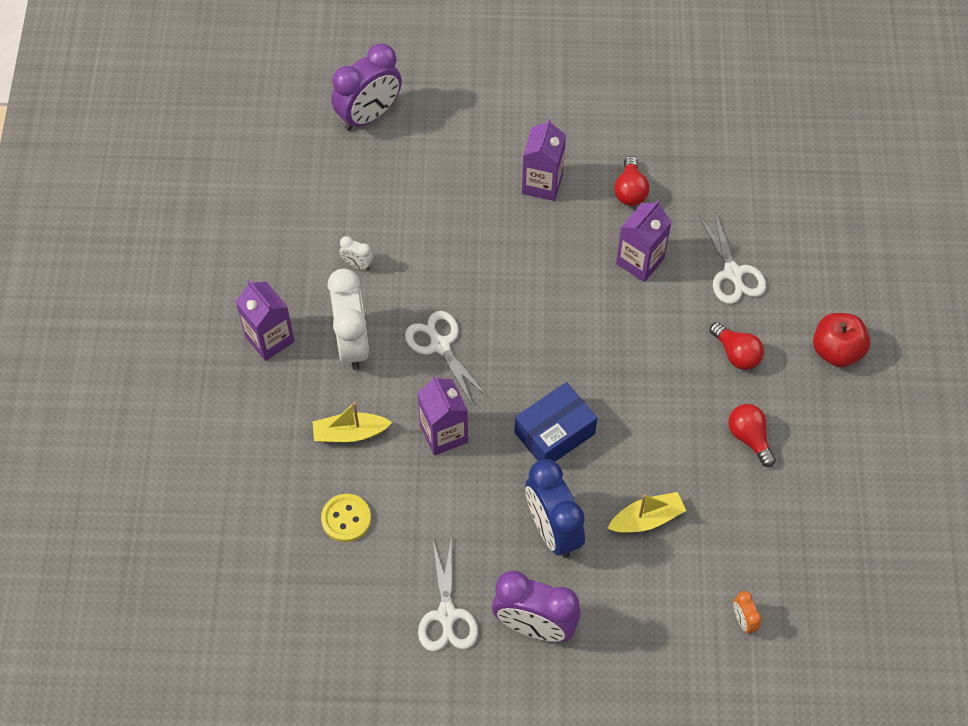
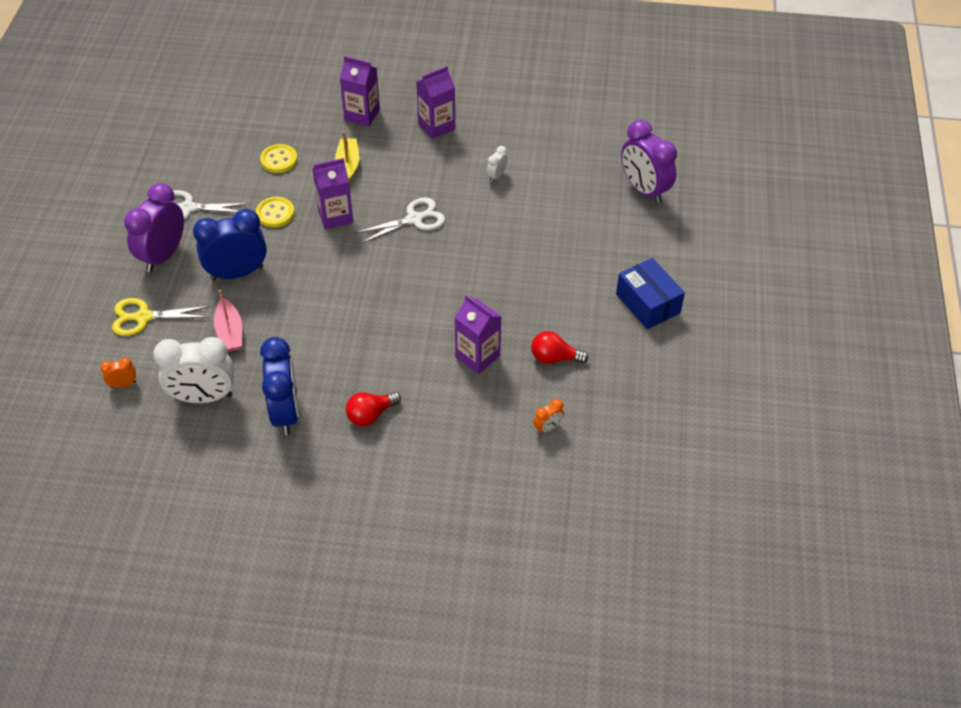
camera: 95 degrees right, 10 degrees down
white clock [328,268,369,370] -> white clock moved to [153,337,234,403]
blue box [515,382,597,462] -> blue box moved to [616,258,685,329]
purple carton [522,118,566,201] -> purple carton moved to [340,56,380,127]
yellow boat [607,492,686,533] -> pink boat [214,290,242,352]
white scissors [699,212,766,304] -> none
red light bulb [728,404,776,467] -> blue clock [260,337,299,435]
red apple [813,313,870,367] -> none
none -> yellow scissors [112,298,211,336]
none -> yellow button [256,197,295,228]
none -> orange clock [533,399,564,434]

